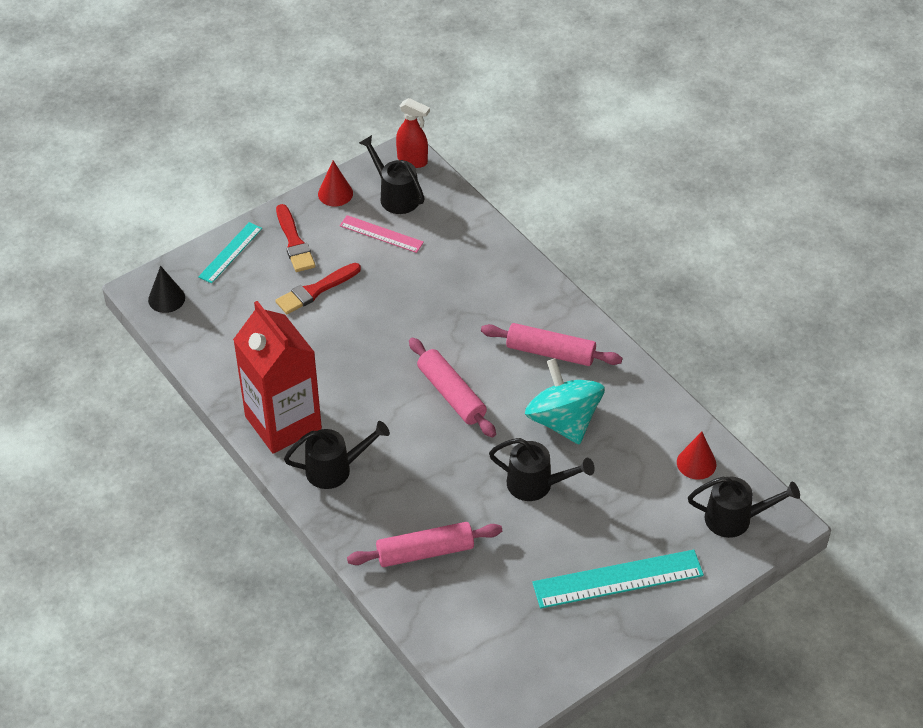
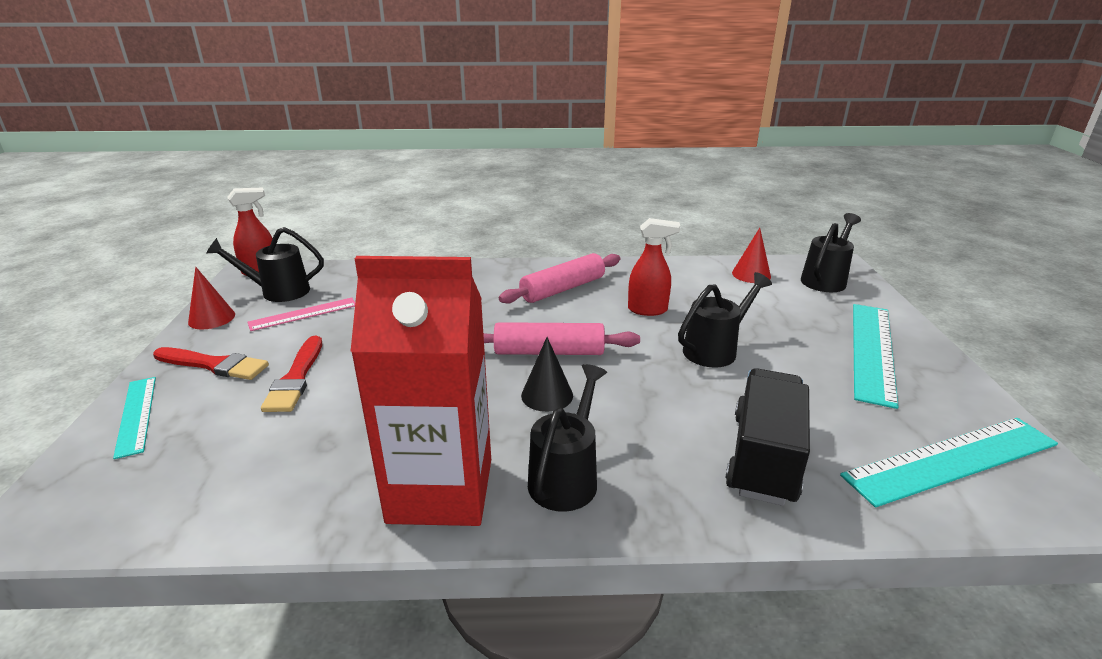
camera: 55 degrees left, 20 degrees down
black cone [148,266,185,313] -> black cone moved to [521,337,573,412]
pink rolling pin [347,522,502,567] -> black truck [725,368,810,506]
turquoise spinning top [525,358,605,445] -> red spray bottle [628,218,680,316]
none -> turquoise ruler [840,418,1058,507]

